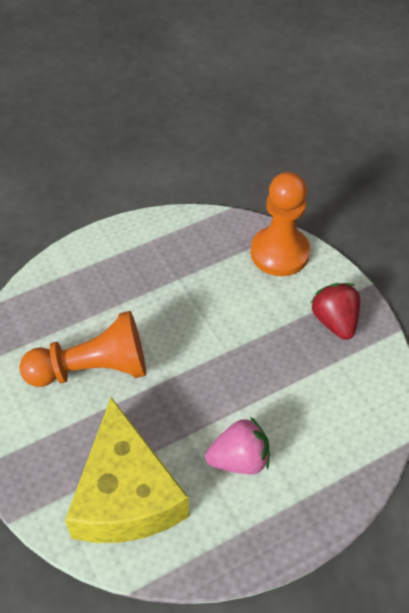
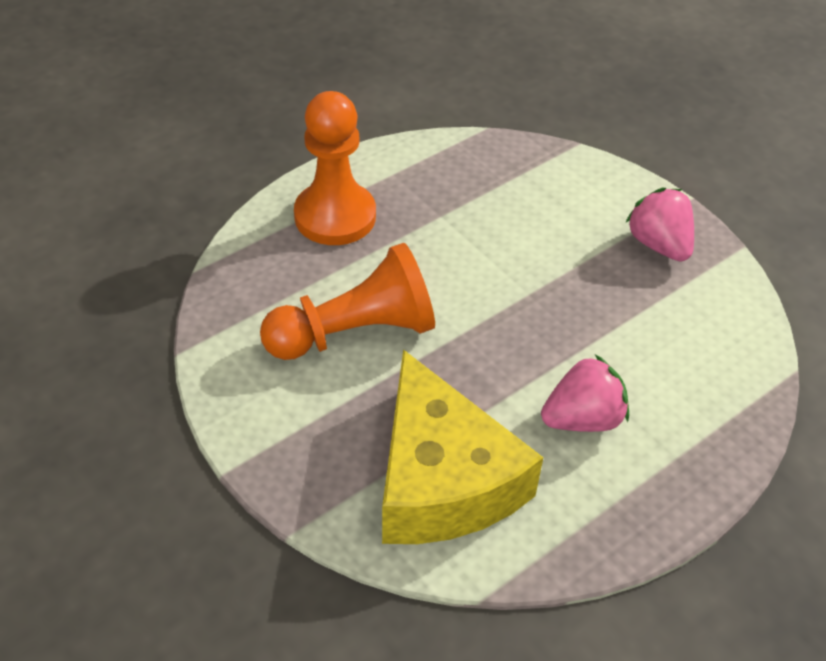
camera: 10 degrees left, 5 degrees down
orange pawn [251,172,310,276] -> orange pawn moved to [294,91,376,245]
red strawberry [311,283,360,340] -> pink strawberry [625,188,694,261]

